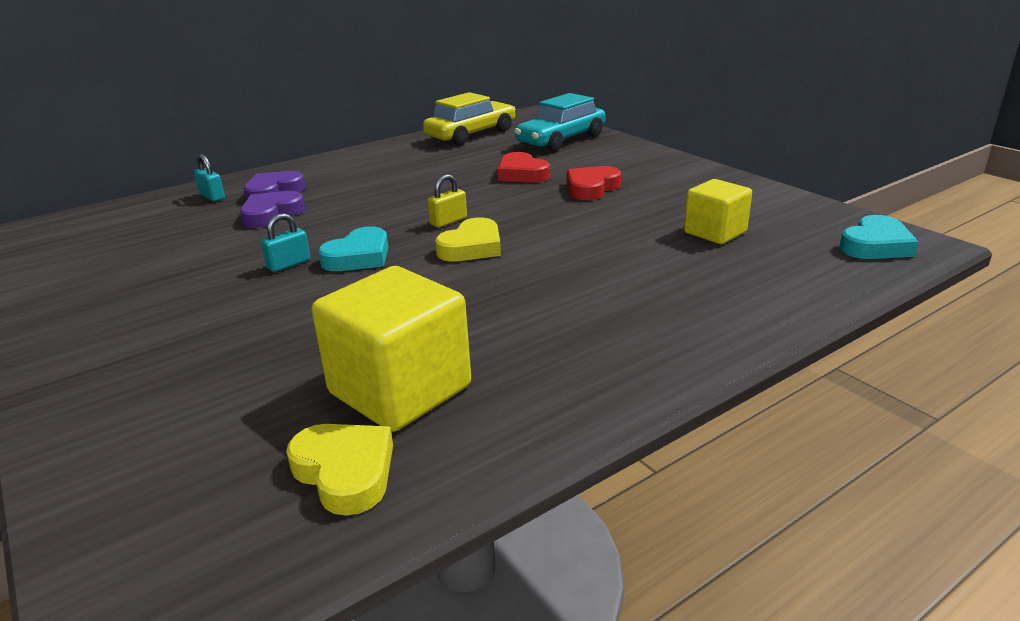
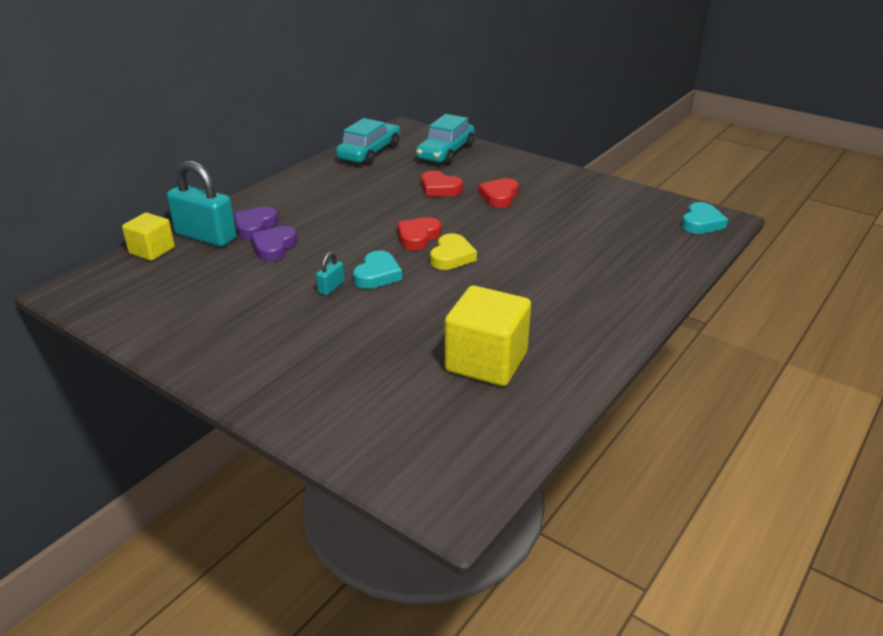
camera: 20 degrees left, 5 degrees up
turquoise padlock [194,154,225,202] -> turquoise padlock [167,161,236,247], size x2.24
yellow heart [286,424,393,516] -> none
yellow car [423,92,516,145] -> turquoise car [336,118,400,165]
yellow padlock [428,174,467,228] -> red heart [398,217,441,250]
yellow cube [684,179,752,244] -> yellow cube moved to [122,213,175,261]

